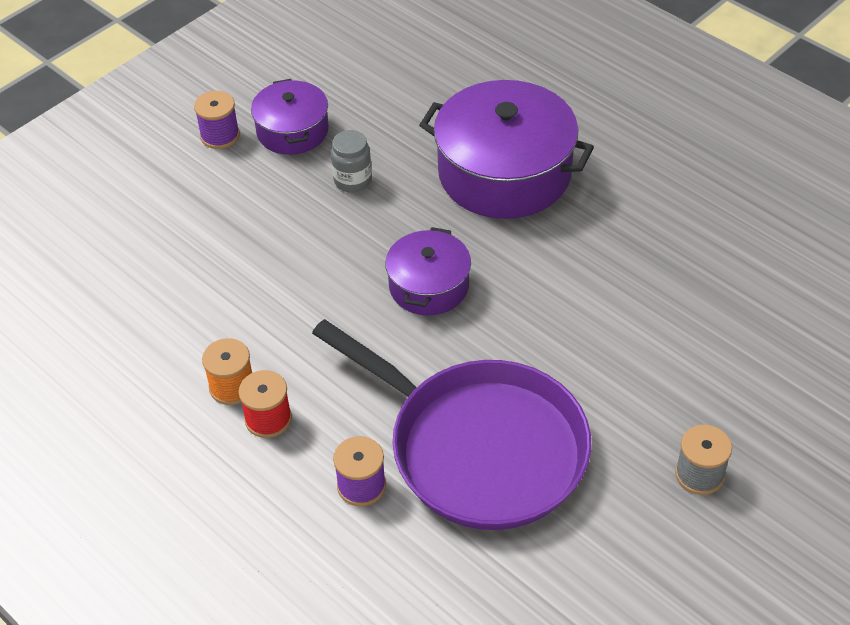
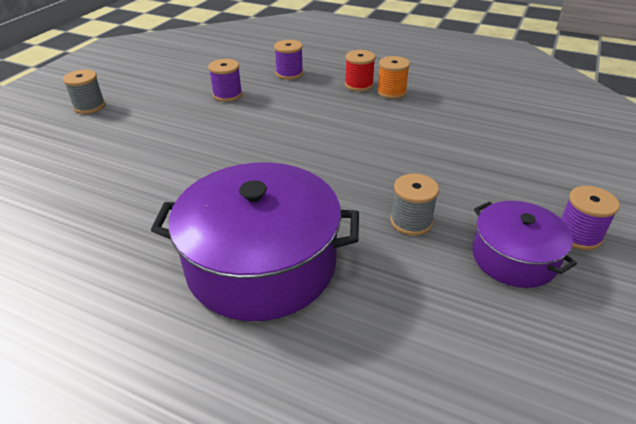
camera: 160 degrees right, 10 degrees down
purple pan [312,319,592,530] -> purple spool [208,59,242,102]
grey jar [331,130,372,193] -> grey spool [390,173,439,236]
purple pot [385,227,471,315] -> none

